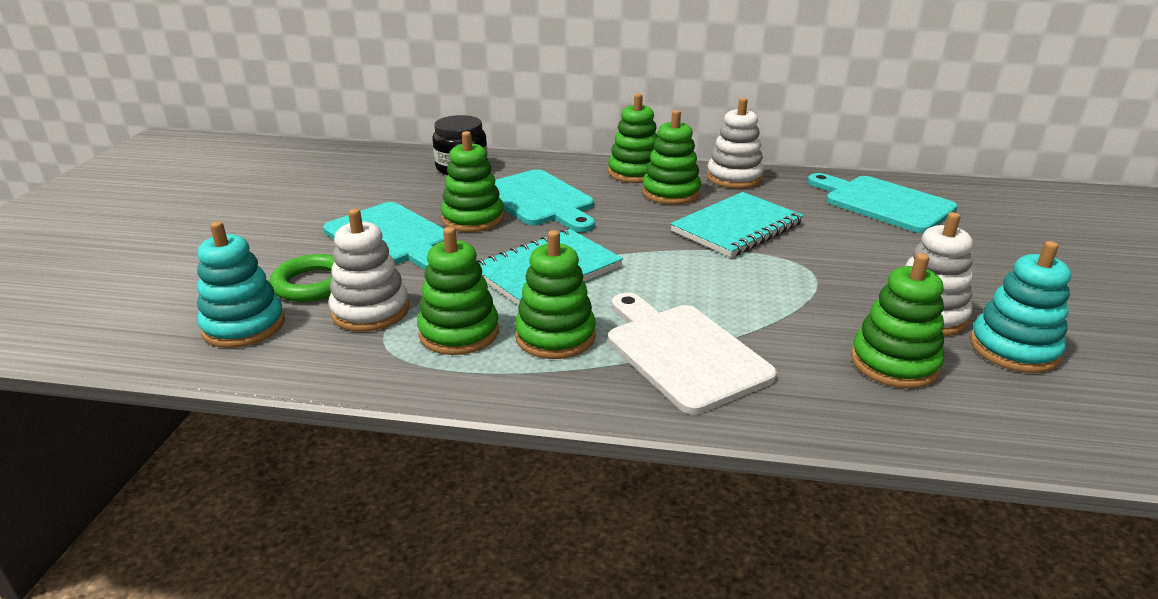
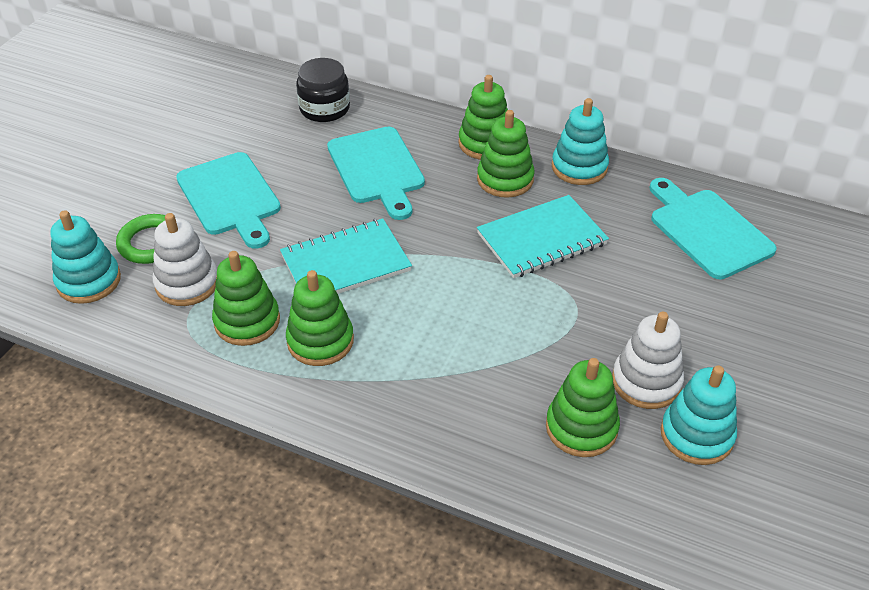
camera: 15 degrees right, 15 degrees up
green stacking toy [441,131,504,232] -> none
white cutting board [608,293,777,415] -> none
white stacking toy [707,98,764,189] -> turquoise stacking toy [552,98,609,185]

